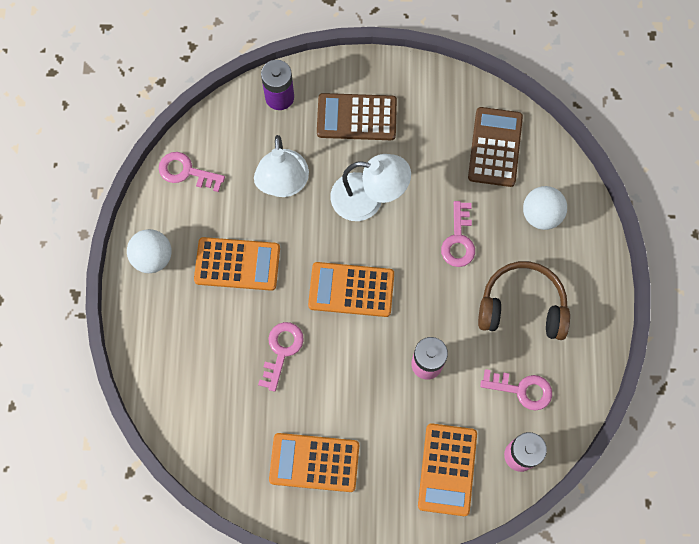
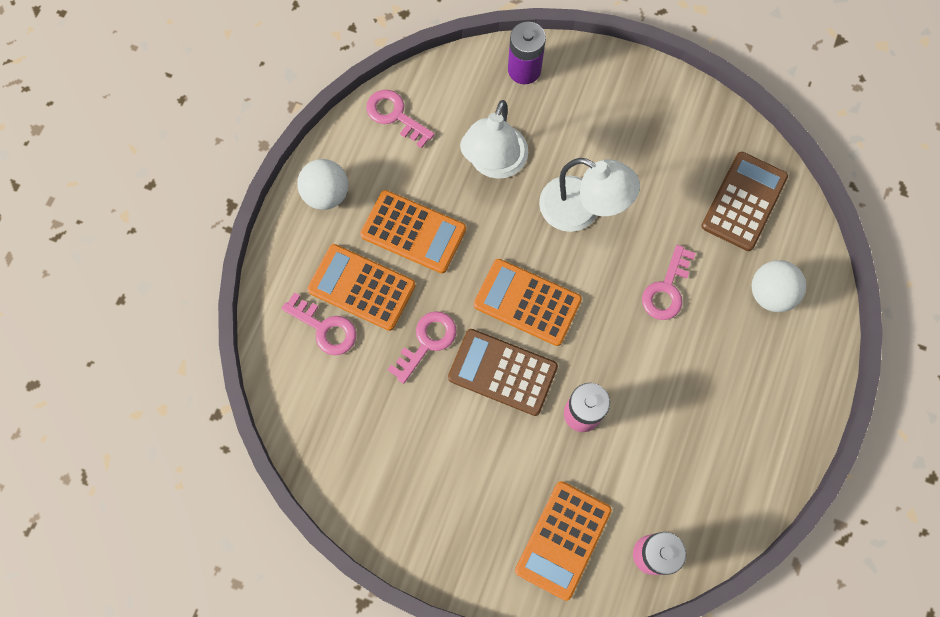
camera: 20 degrees right, 0 degrees up
orange calculator [269,433,359,492] -> orange calculator moved to [307,244,416,331]
brown calculator [317,93,397,140] -> brown calculator moved to [448,329,558,416]
brown headphones [478,261,570,340] -> none
pink key [480,369,552,411] -> pink key moved to [282,292,356,355]

